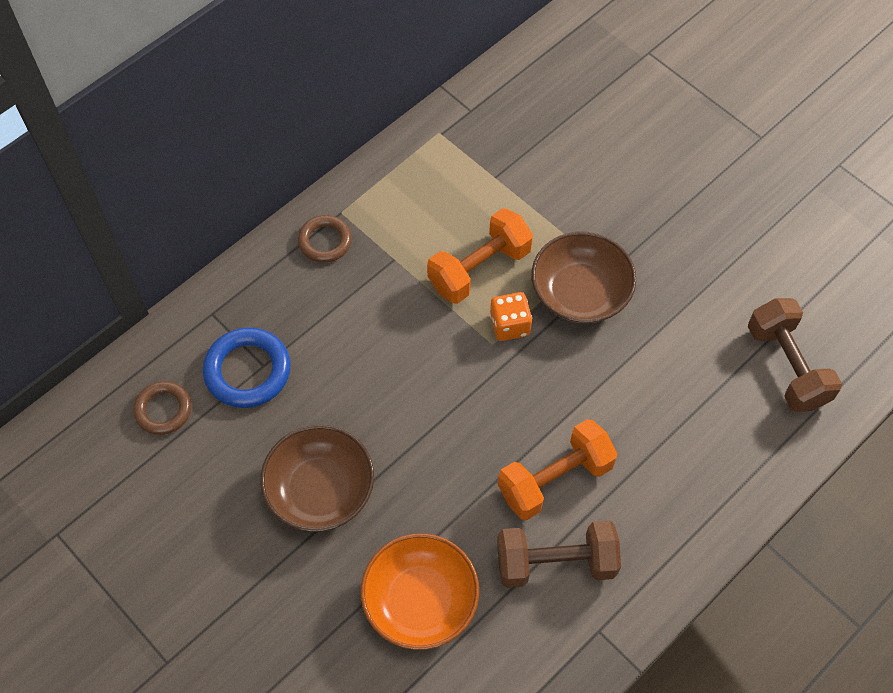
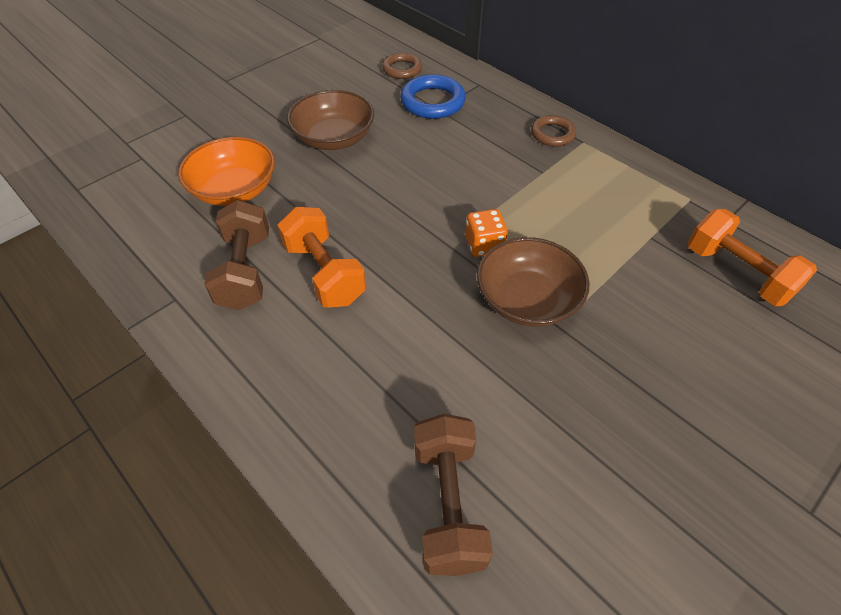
camera: 90 degrees right, 10 degrees down
orange dumbbell [427,208,533,304] -> orange dumbbell moved to [688,209,817,306]
brown dumbbell [748,298,842,412] -> brown dumbbell turned 75 degrees counterclockwise [414,414,493,576]

